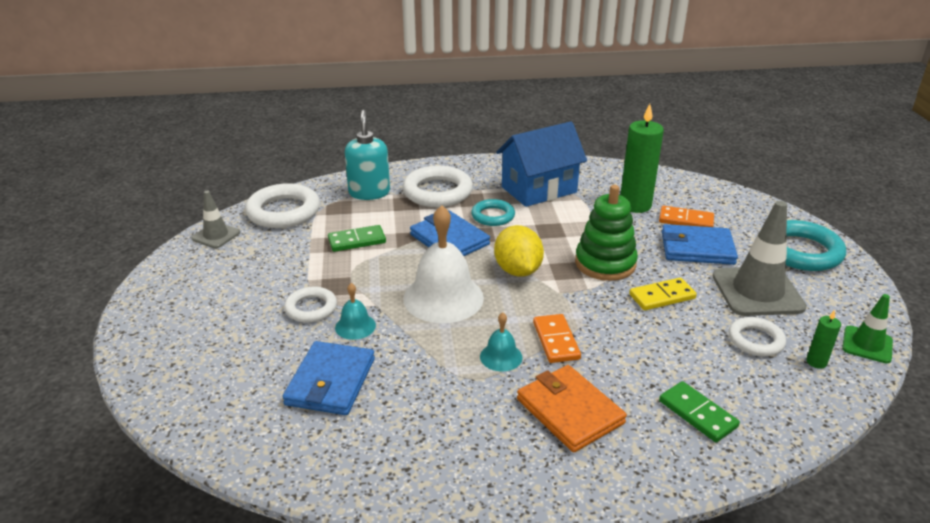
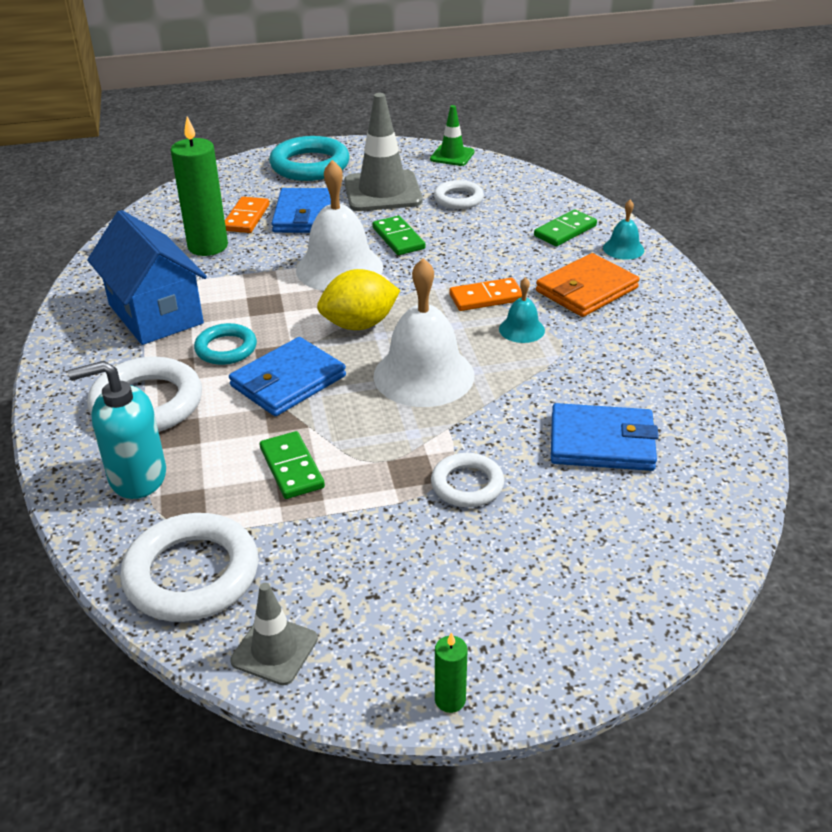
camera: 95 degrees left, 5 degrees up
turquoise bell [335,283,376,340] -> turquoise bell moved to [603,200,644,260]
green stacking toy [575,185,638,281] -> white bell [296,160,383,291]
yellow domino [629,278,697,310] -> green domino [372,216,425,255]
green candle [806,310,841,369] -> green candle moved to [435,632,467,713]

